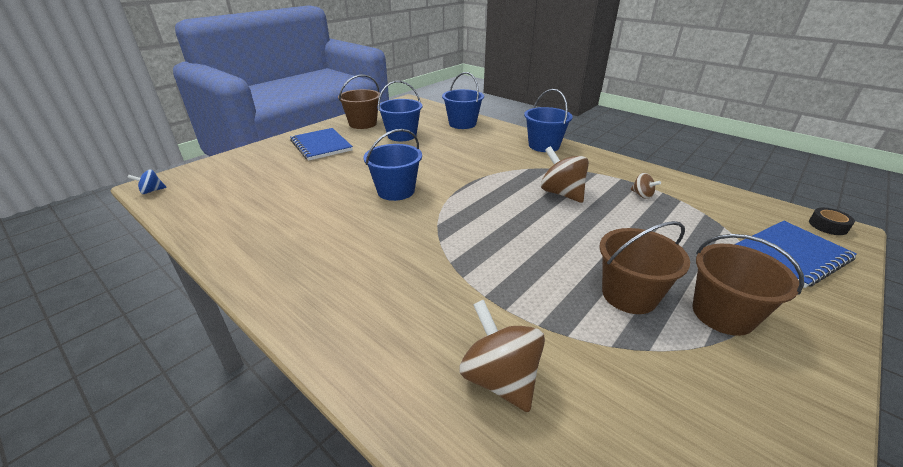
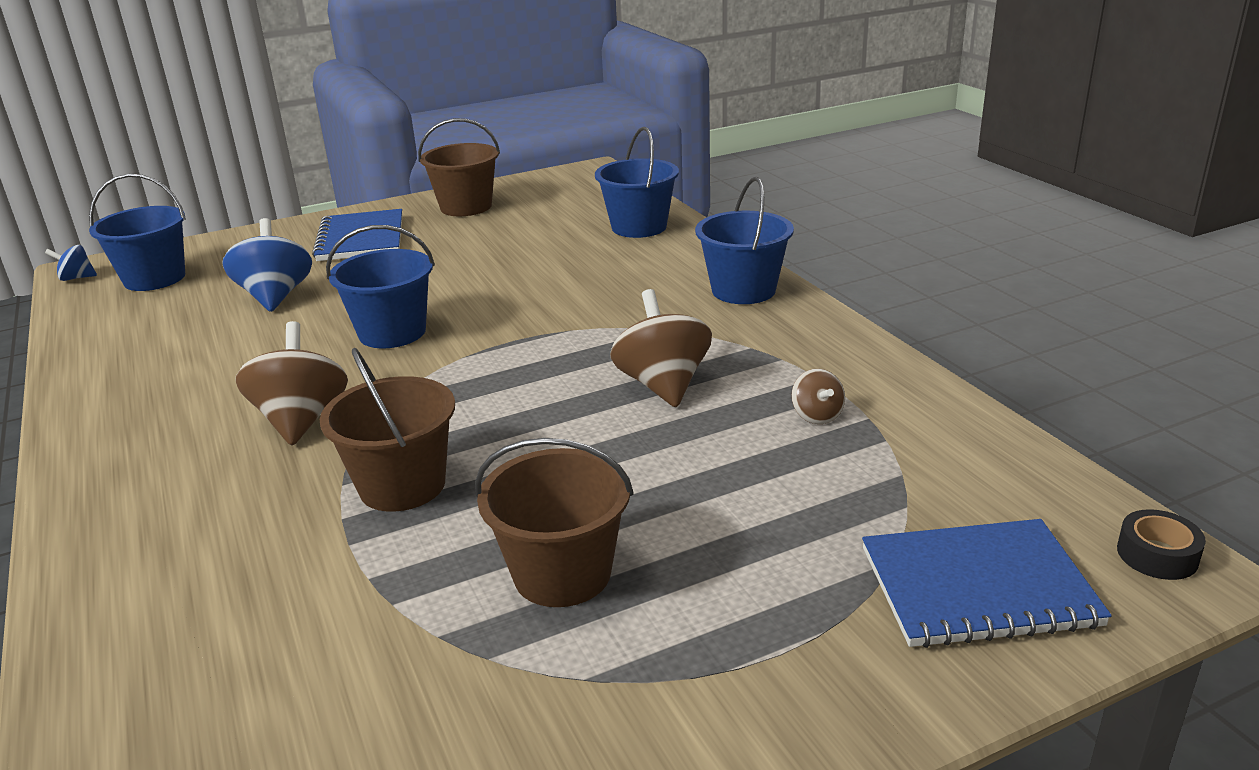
camera: 25 degrees right, 5 degrees down
blue bucket [377,81,422,141] -> blue bucket moved to [89,174,186,291]
brown spinning top [459,300,545,412] -> brown spinning top moved to [235,321,348,446]
brown bucket [693,234,804,336] -> brown bucket moved to [320,348,455,512]
none -> blue spinning top [222,218,312,312]

